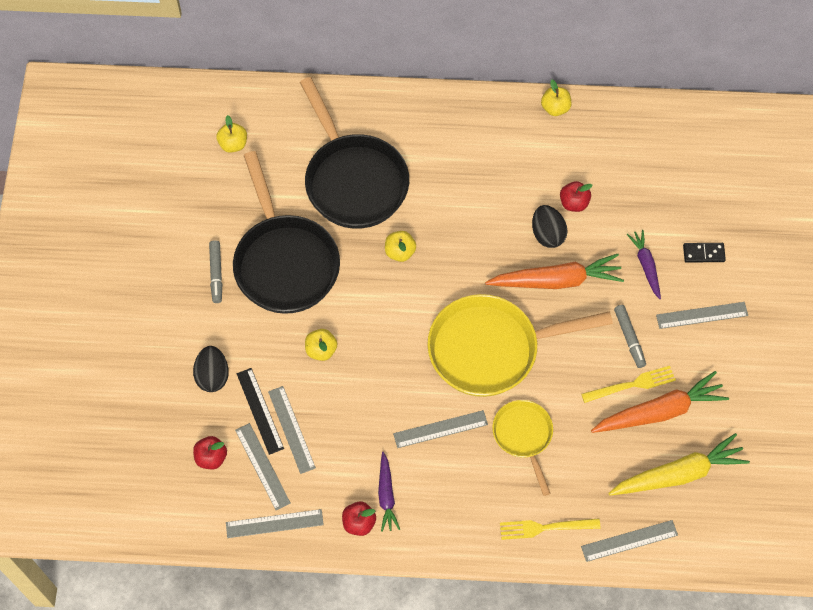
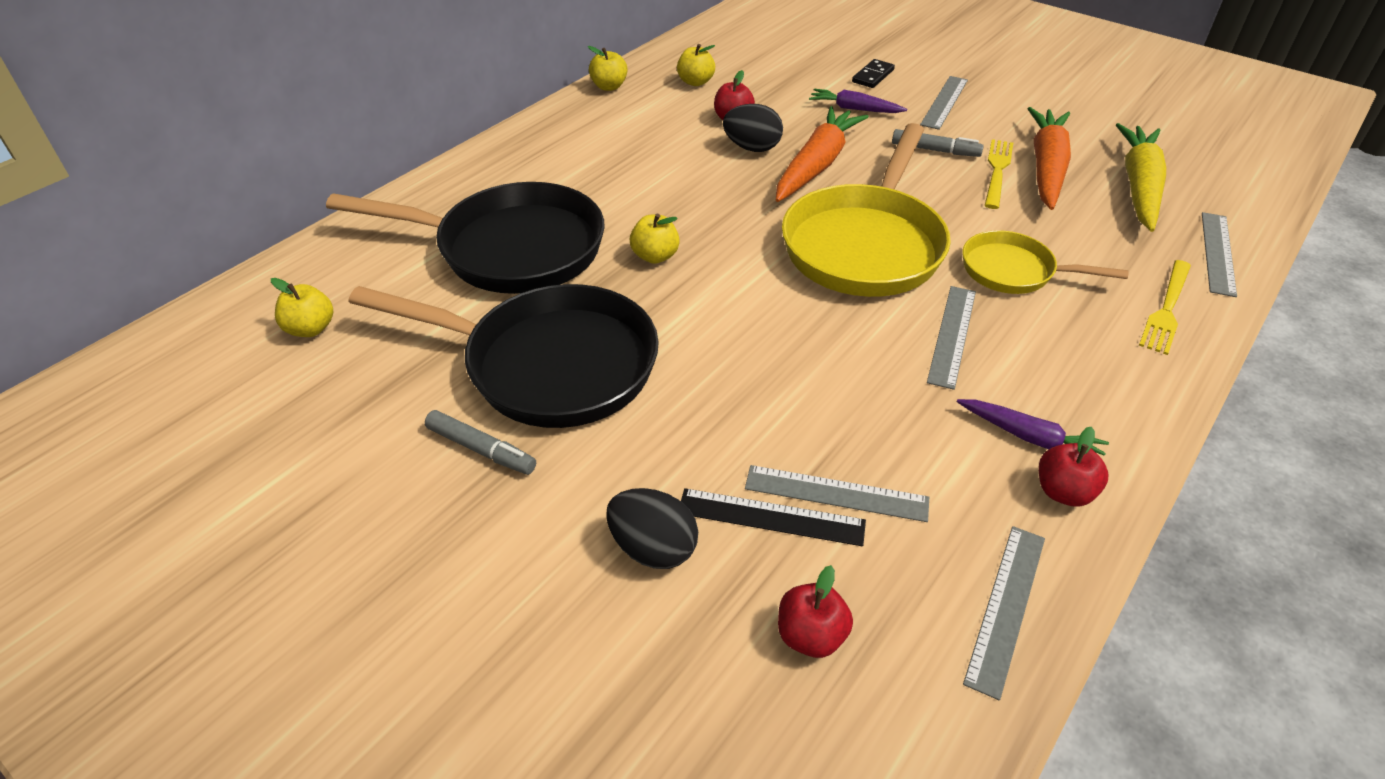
camera: 55 degrees left, 20 degrees down
grey ruler [235,423,290,510] -> none
yellow apple [305,329,337,361] -> yellow apple moved to [677,44,715,86]

